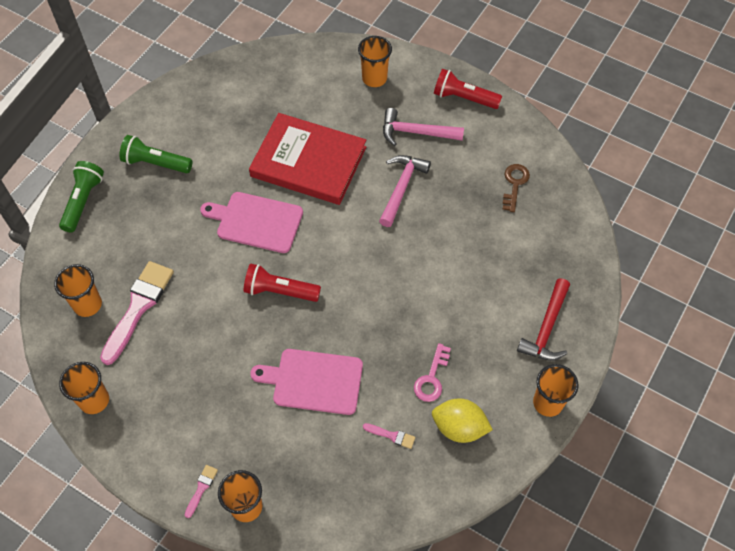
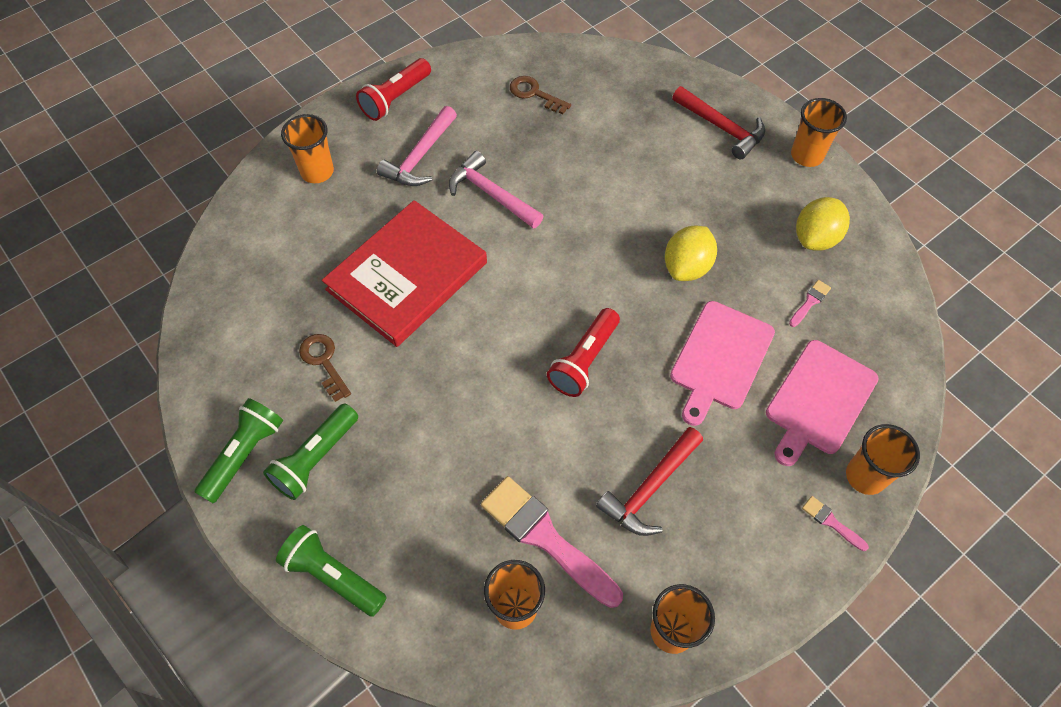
camera: 70 degrees left, 0 degrees up
pink cutting board [200,192,303,253] -> pink cutting board moved to [766,340,879,466]
pink key [414,343,451,402] -> none
none -> green flashlight [194,398,283,503]
none -> brown key [299,334,351,402]
none -> red hammer [596,427,703,536]
none -> yellow lemon [665,226,717,281]

